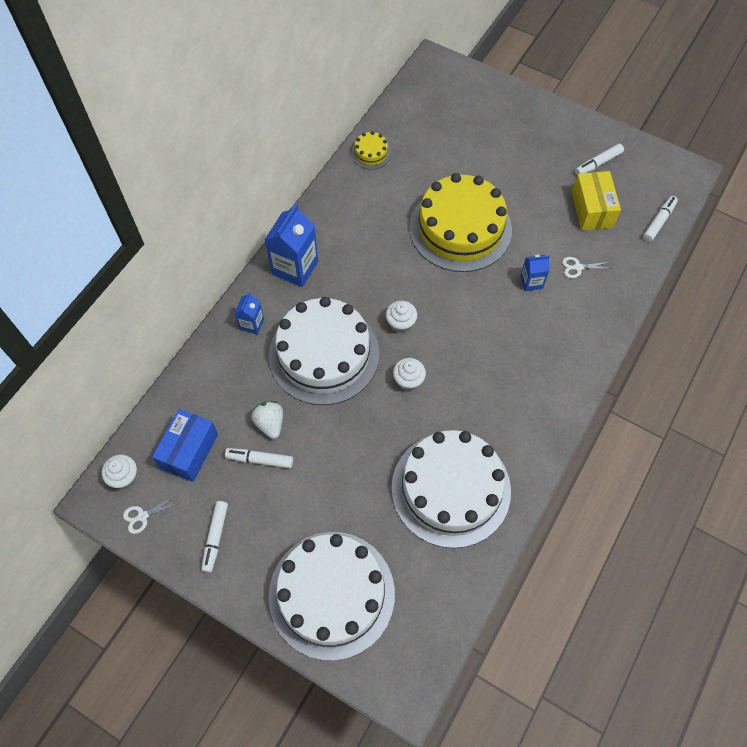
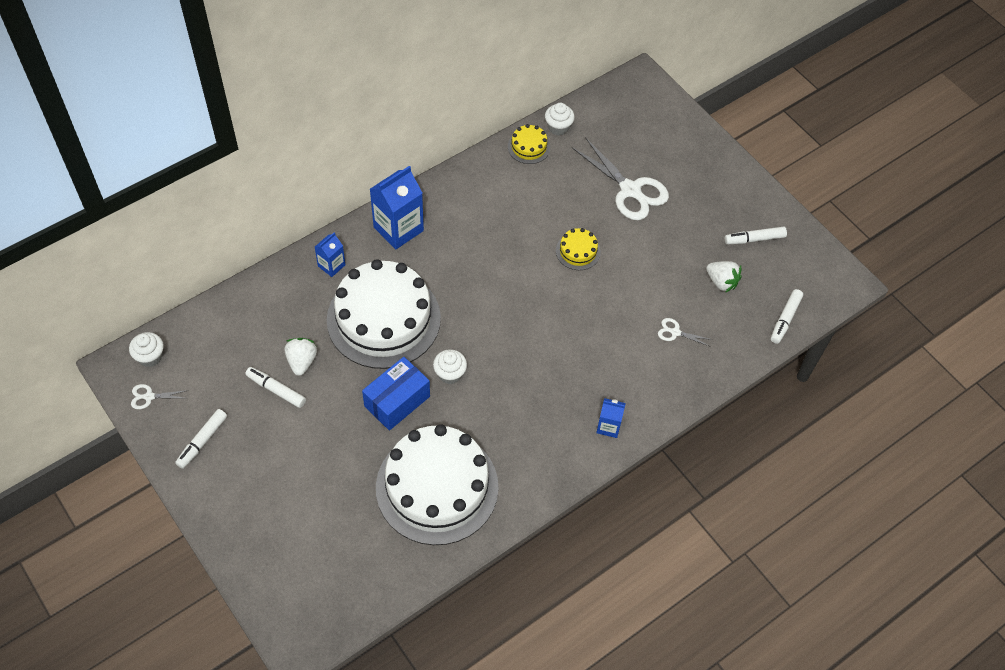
camera: 20 degrees right, 5 degrees down
blue box [152,409,218,482] -> blue box moved to [362,357,430,431]
white cake [269,532,395,661] -> none
white cupcake [386,301,417,333] -> white cupcake moved to [545,103,575,135]
yellow cake [410,173,512,272] -> yellow cake [556,228,601,270], size x0.41
blue carton [520,255,550,291] -> blue carton moved to [596,398,626,438]
yellow box [571,171,621,231] -> white strawberry [706,261,742,293]
white marker [643,196,678,242] -> white marker turned 150 degrees clockwise [771,289,803,344]
none -> white scissors [572,137,669,220]

